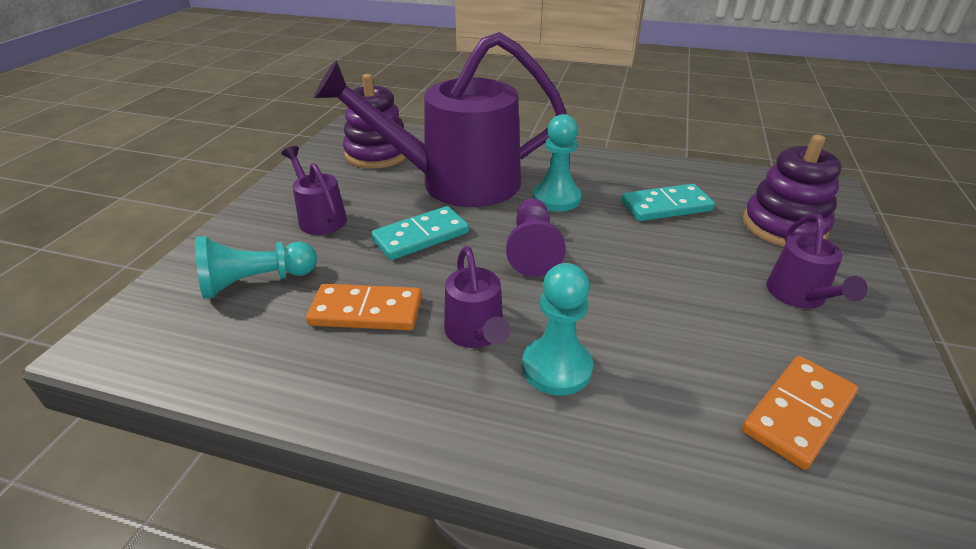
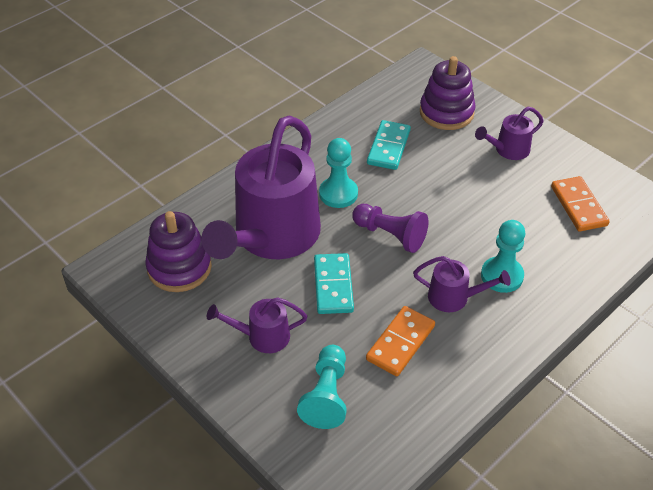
camera: 60 degrees left, 10 degrees up
purple watering can [766,214,868,309] -> purple watering can turned 120 degrees clockwise [475,107,544,160]

